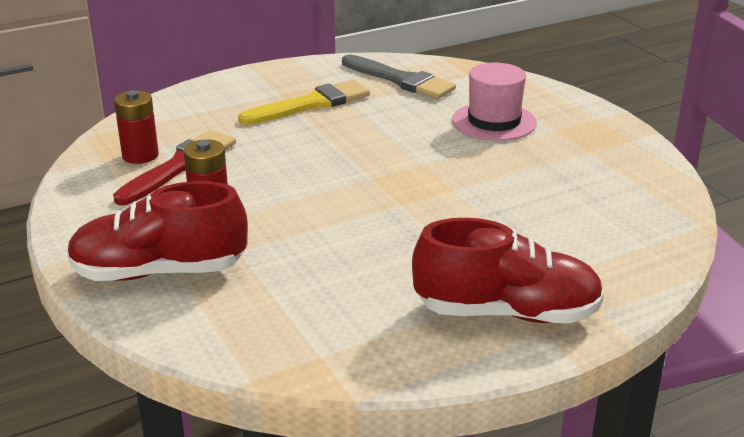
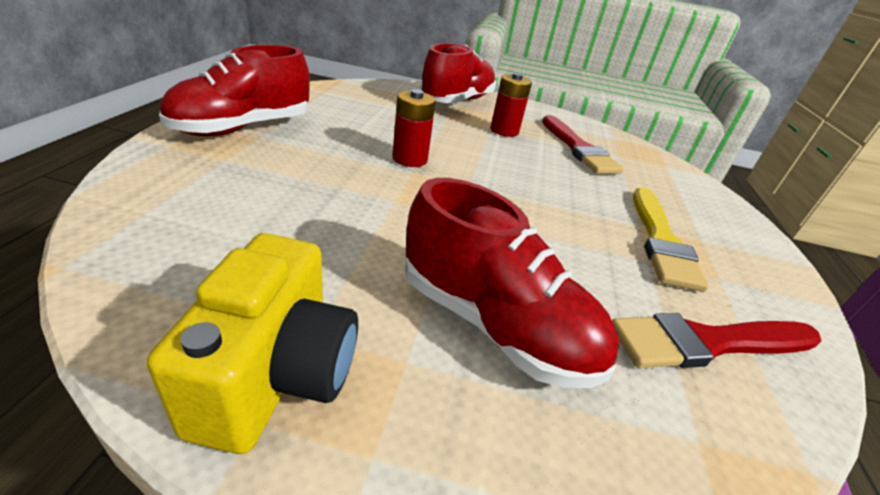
camera: 125 degrees right, 5 degrees up
red battery [114,90,159,164] -> red battery moved to [392,89,436,167]
grey brush [342,54,456,99] -> red brush [612,313,821,368]
pink hat [452,63,537,141] -> red shoe [405,178,619,388]
none -> yellow camera [147,233,358,454]

